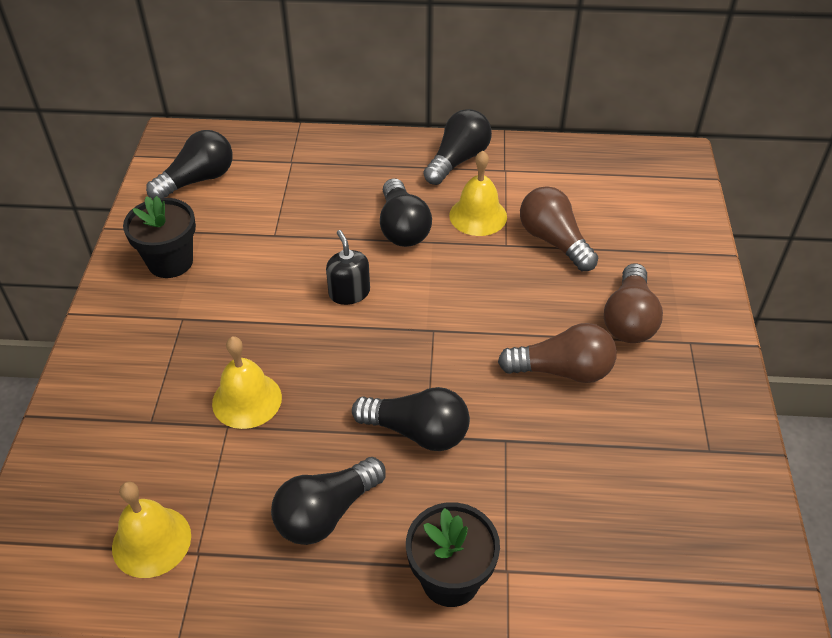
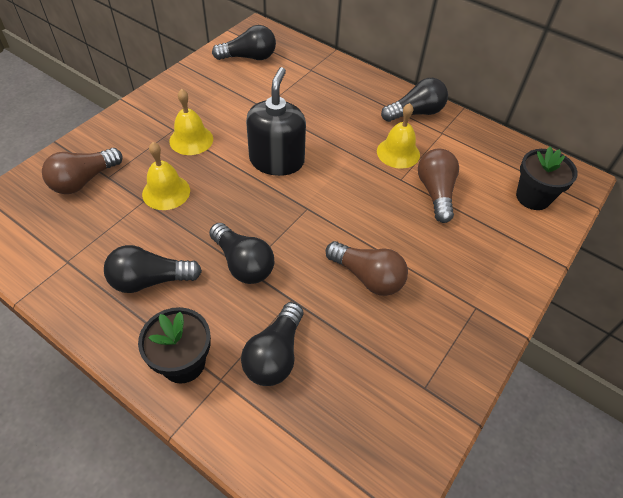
camera: 30 degrees right, 5 degrees up
yellow bell [112,482,191,578] -> yellow bell moved to [169,89,213,155]
black flower pot [123,196,196,278] -> black flower pot moved to [516,146,578,210]
black soap dispenser [326,230,370,305] -> black soap dispenser [246,67,306,176], size x1.86
black light bulb [380,178,432,247] -> black light bulb moved to [241,302,303,386]
brown light bulb [604,263,663,343] -> brown light bulb moved to [42,148,123,194]

